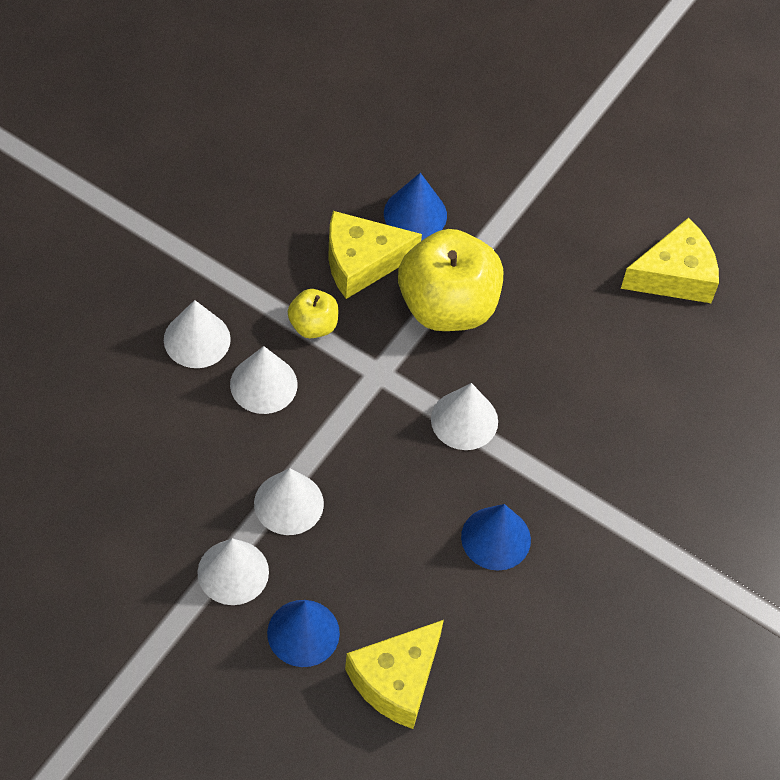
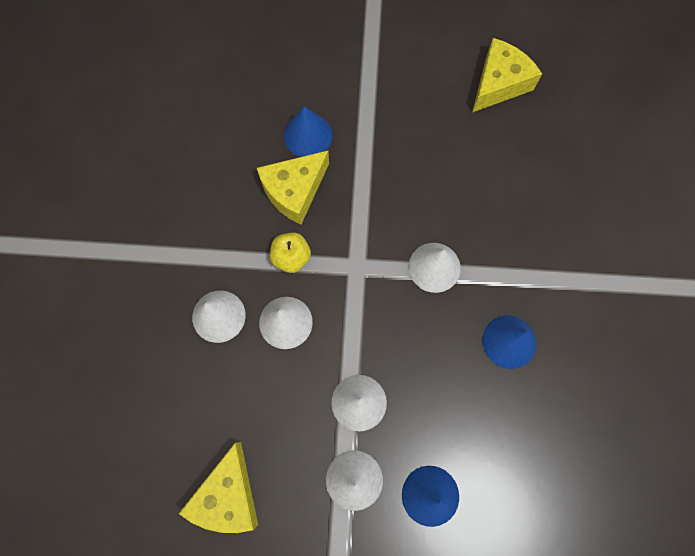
camera: 25 degrees left, 15 degrees up
yellow cheese [345,620,444,729] -> yellow cheese moved to [179,442,258,533]
yellow apple [398,229,503,331] -> none

